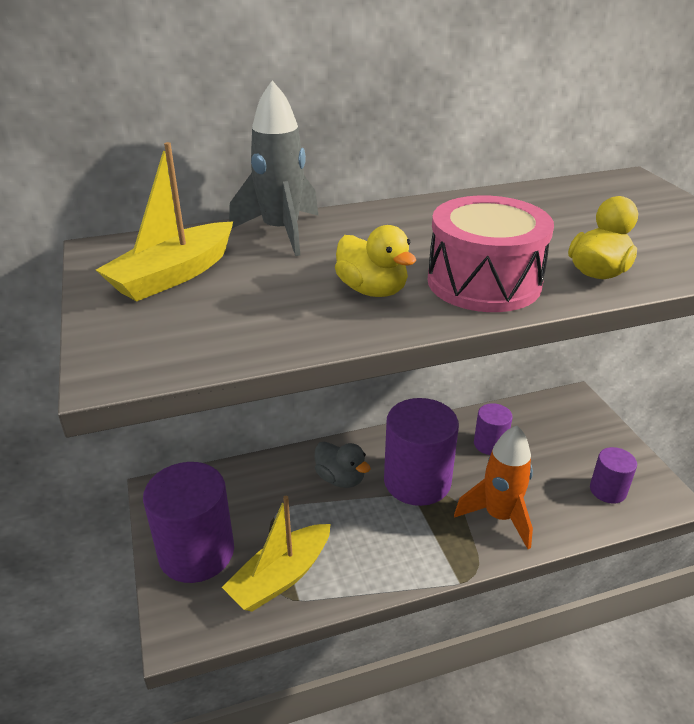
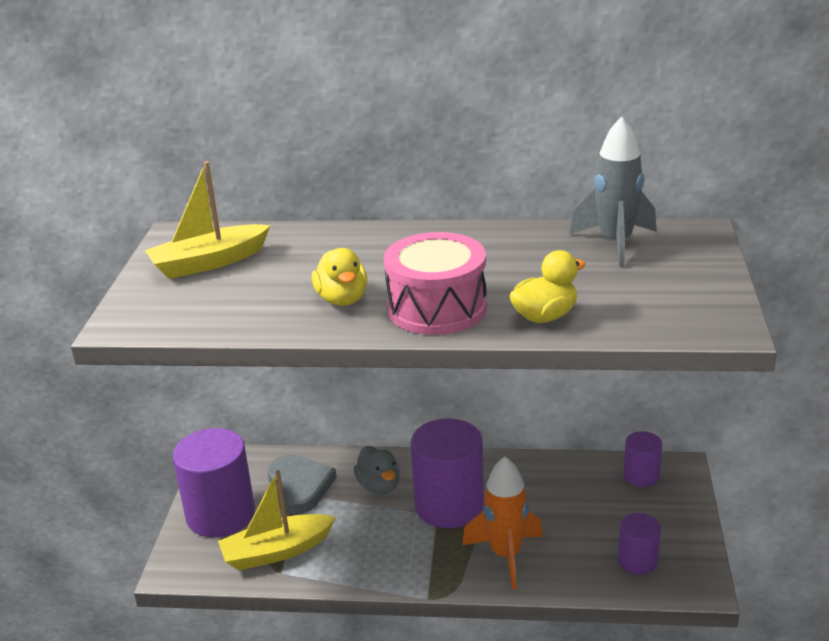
camera: 25 degrees right, 5 degrees down
grey rocket [229,80,319,256] -> grey rocket moved to [570,117,656,267]
purple cylinder [474,403,513,455] -> purple cylinder moved to [624,431,662,487]
none -> grey heart [268,455,337,514]

